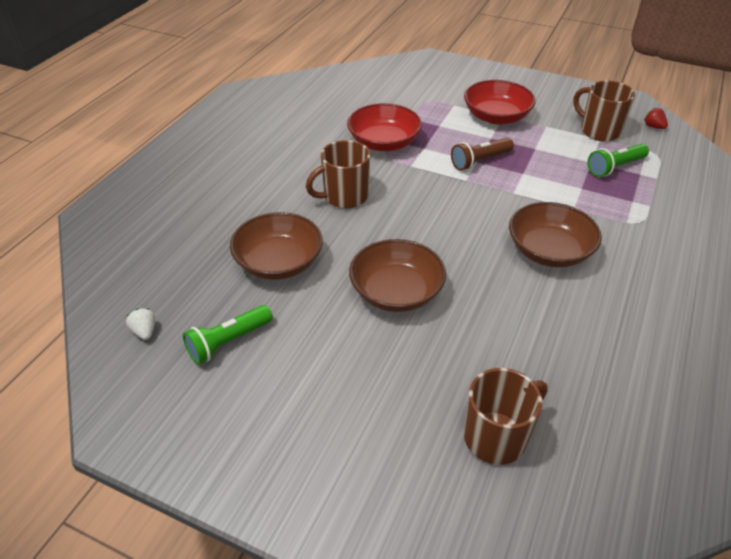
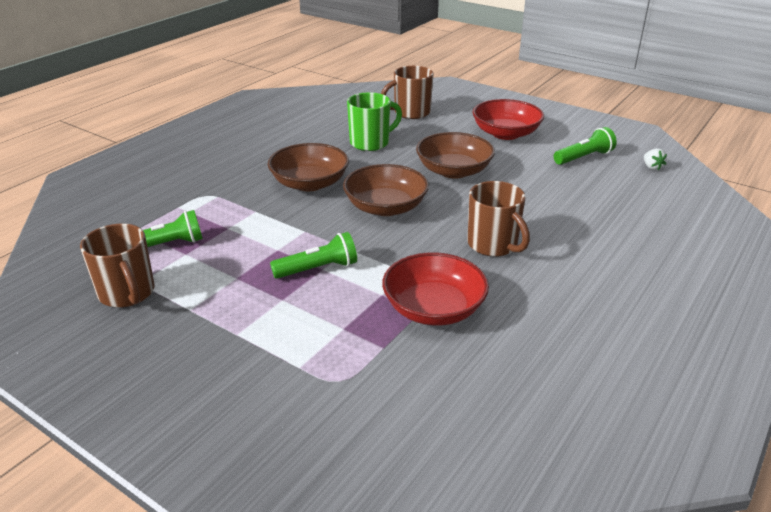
camera: 170 degrees left, 10 degrees down
brown bowl [230,212,323,280] -> brown bowl moved to [343,164,429,216]
brown mug [306,140,370,209] -> brown mug turned 75 degrees clockwise [467,181,530,257]
brown flashlight [451,138,514,170] -> green flashlight [270,232,357,279]
red bowl [464,80,536,125] -> red bowl moved to [472,99,544,140]
red strawberry [644,108,668,129] -> none
none -> green mug [347,92,402,151]

